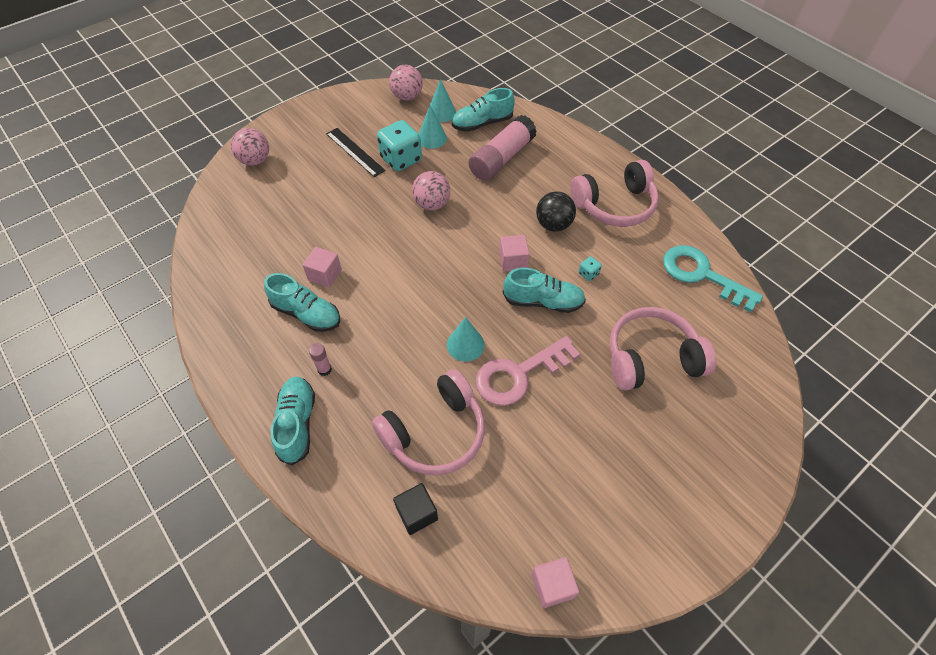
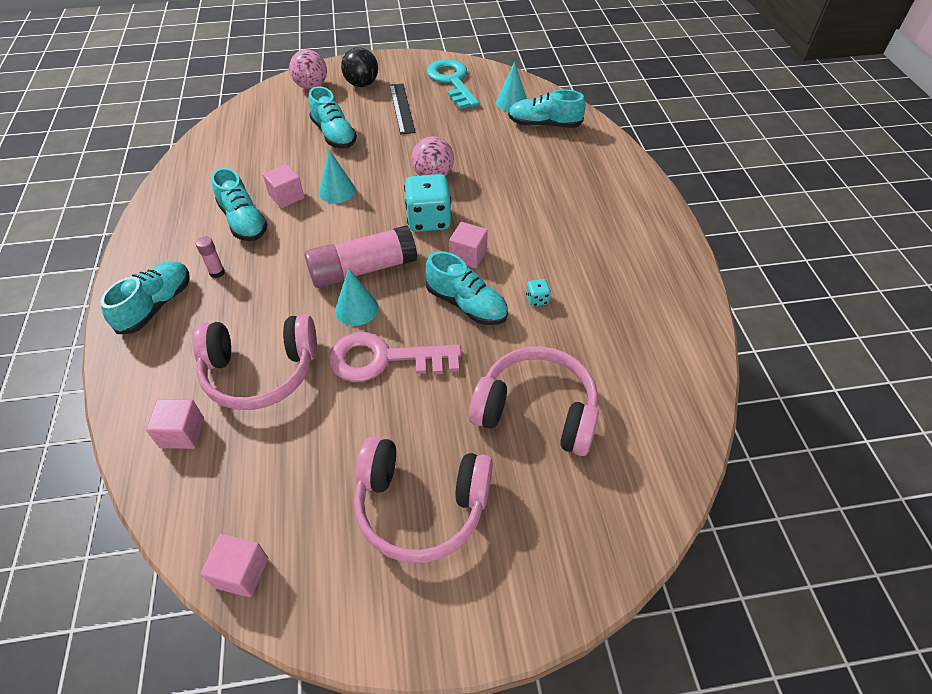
camera: 30 degrees right, 5 degrees down
turquoise dice [377,120,422,171] -> turquoise dice moved to [404,174,451,232]
pink ball [389,65,423,100] -> none
black cube [393,483,438,535] -> pink cube [146,399,204,449]
turquoise cone [419,106,447,149] -> turquoise cone moved to [318,150,356,203]
pink glue stick [468,115,537,181] -> pink glue stick moved to [305,225,417,288]
black ball [536,191,576,232] -> black ball moved to [341,47,378,87]
pink headphones [570,160,659,227] -> pink headphones moved to [354,436,493,563]
turquoise key [663,245,763,312] -> turquoise key moved to [427,59,479,109]
none -> turquoise shoe [309,86,357,149]

